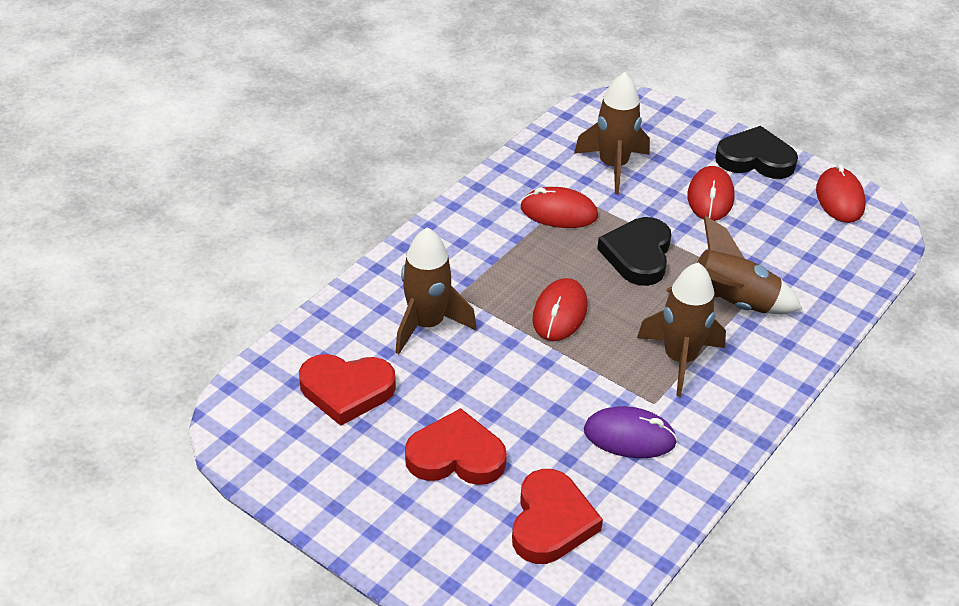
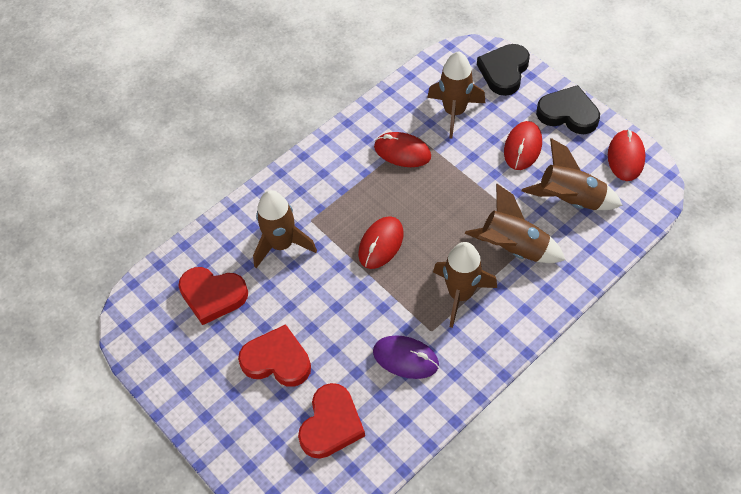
camera: 15 degrees right, 15 degrees up
black heart [597,217,671,286] -> black heart moved to [477,44,530,96]
none -> brown rocket [522,138,623,210]

